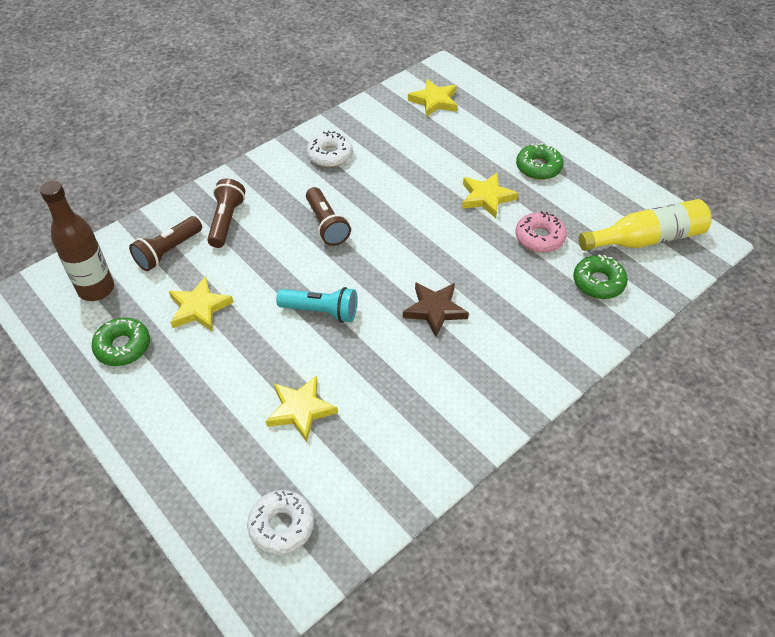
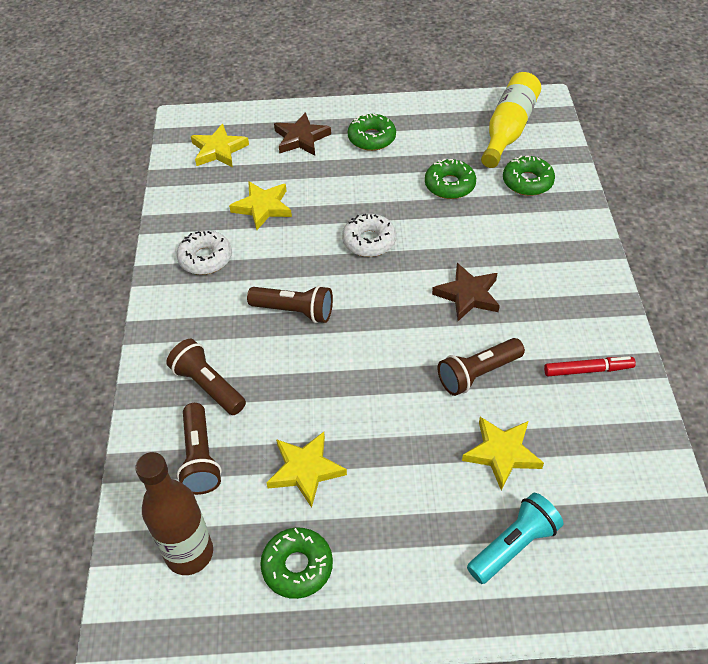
camera: 50 degrees left, 0 degrees up
white donut [247,490,314,555] -> white donut moved to [342,214,396,257]
turquoise flashlight [276,287,357,323] -> turquoise flashlight moved to [467,493,563,584]
yellow star [462,173,518,218] -> yellow star moved to [229,181,292,230]
pink donut [515,211,567,253] -> green donut [425,159,476,199]
none -> brown star [274,112,331,155]
none -> brown flashlight [438,338,525,396]
none -> red marker [544,356,636,376]

